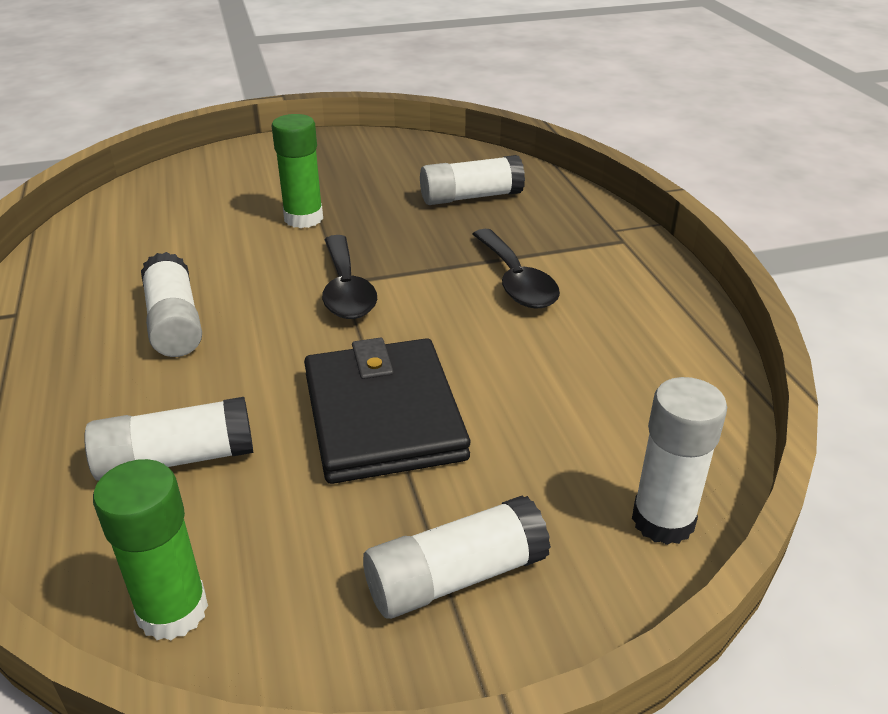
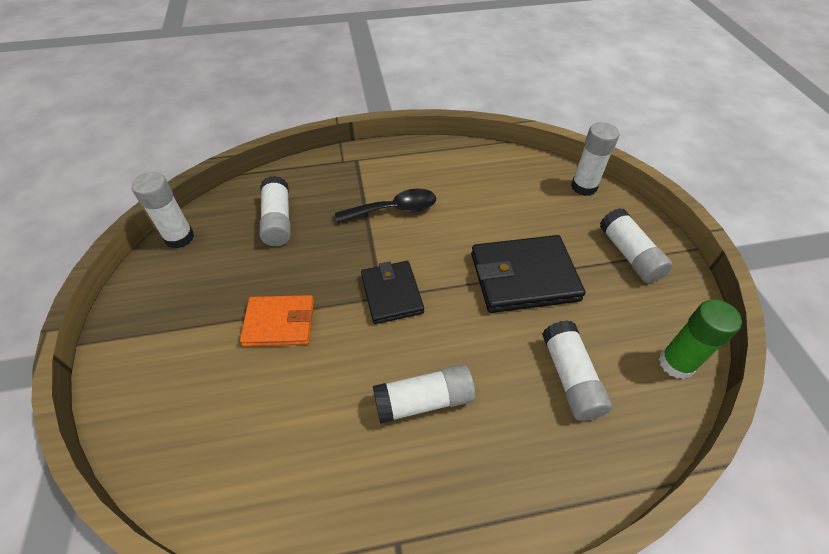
camera: 85 degrees left, 15 degrees up
green glue stick [271,114,323,228] -> orange wallet [240,295,314,346]
black spoon [322,235,377,319] -> black wallet [361,261,424,324]
none -> white glue stick [131,172,194,248]

